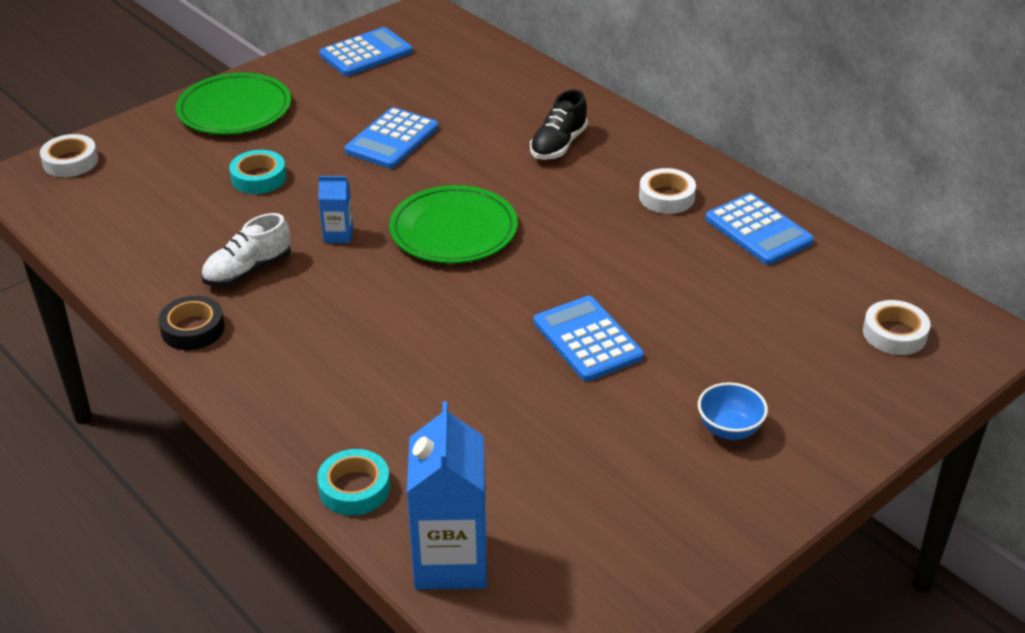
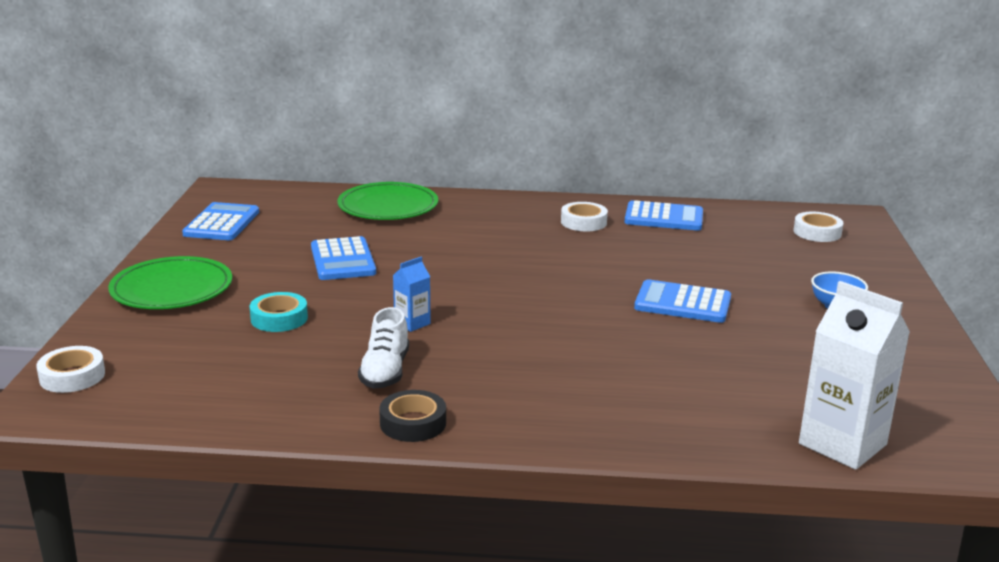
camera: 45 degrees left, 15 degrees down
turquoise tape [317,449,390,516] -> none
green plate [389,185,518,264] -> green plate moved to [337,182,438,220]
blue carton [407,401,487,590] -> white carton [799,281,910,470]
black shoe [530,89,588,160] -> none

